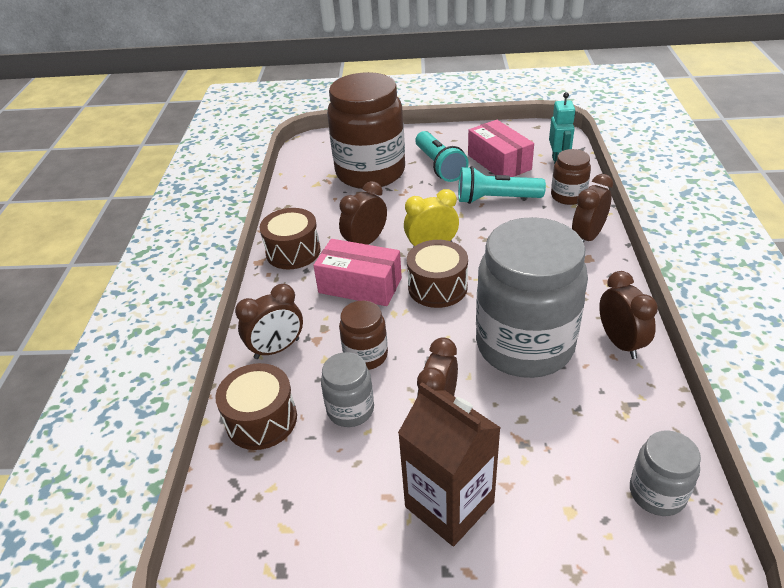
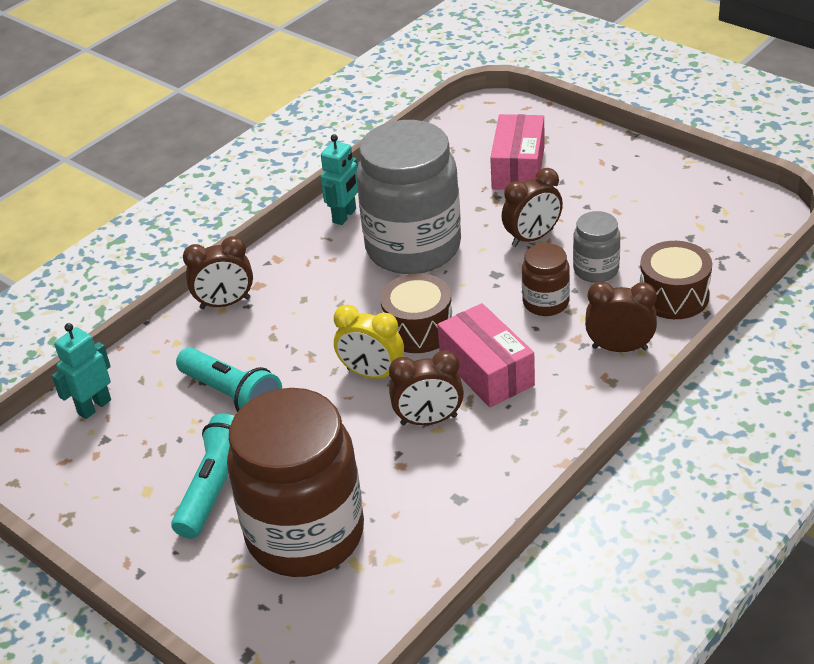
camera: 140 degrees left, 0 degrees up
brown drum [260,208,321,269] -> none
brown carton [398,382,501,546] -> none
pink box [468,120,534,177] -> pink box moved to [490,114,545,190]
brown jar [551,149,591,205] -> none
brown clock [599,271,658,359] -> turquoise robot [320,134,358,225]
grey jar [630,430,701,516] -> none

